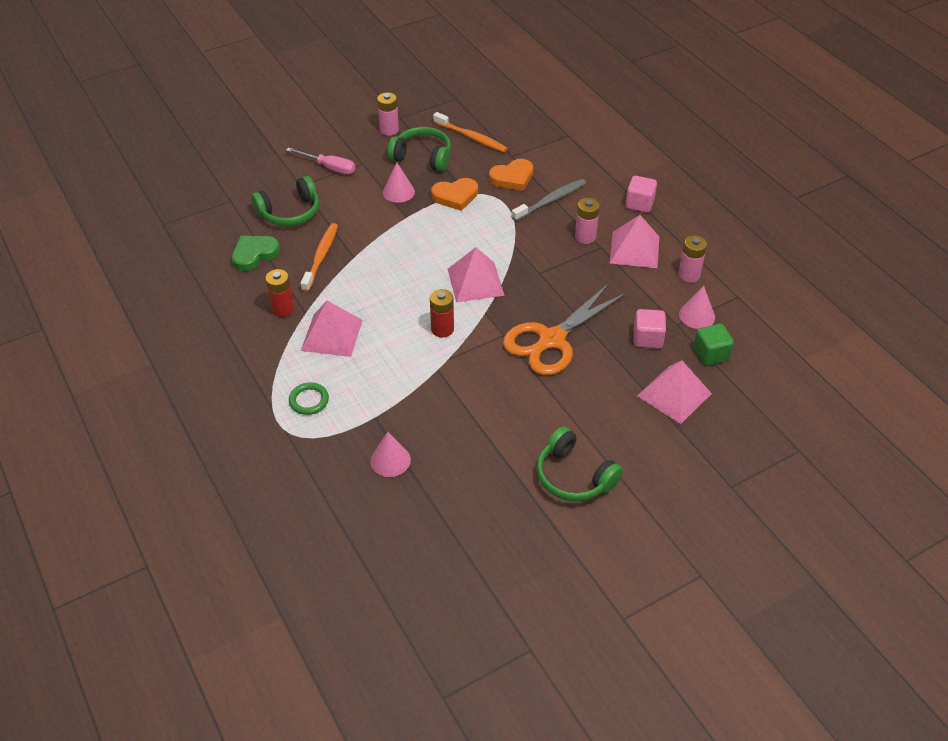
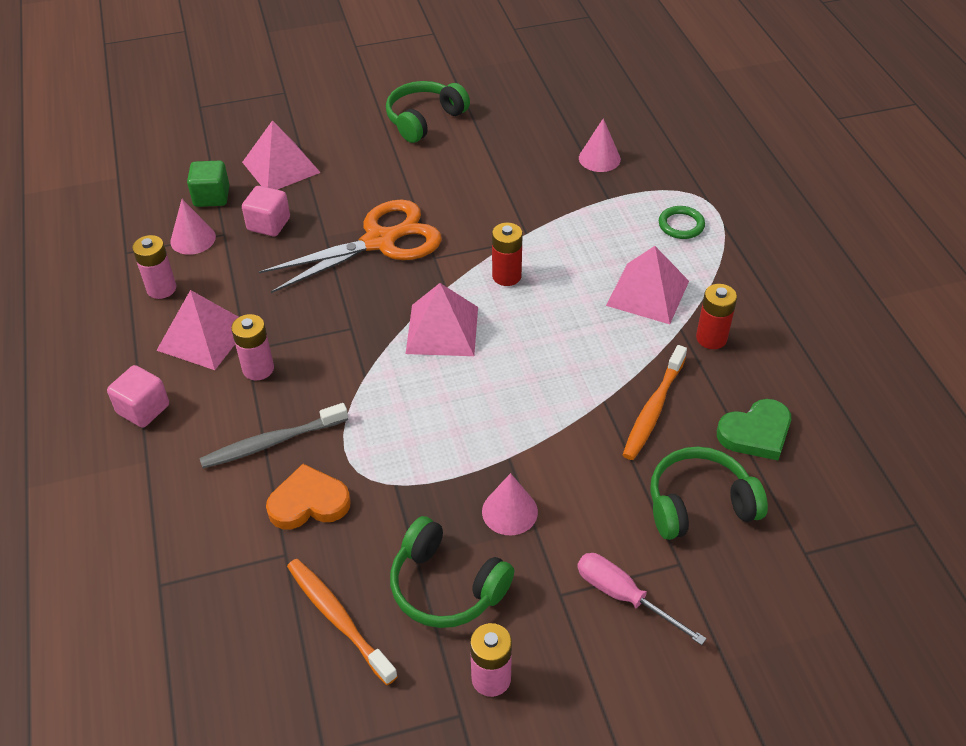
camera: 165 degrees left, 0 degrees up
orange heart [431,178,478,211] -> none
green headphones [536,426,623,502] -> green headphones turned 105 degrees counterclockwise [386,81,470,143]

